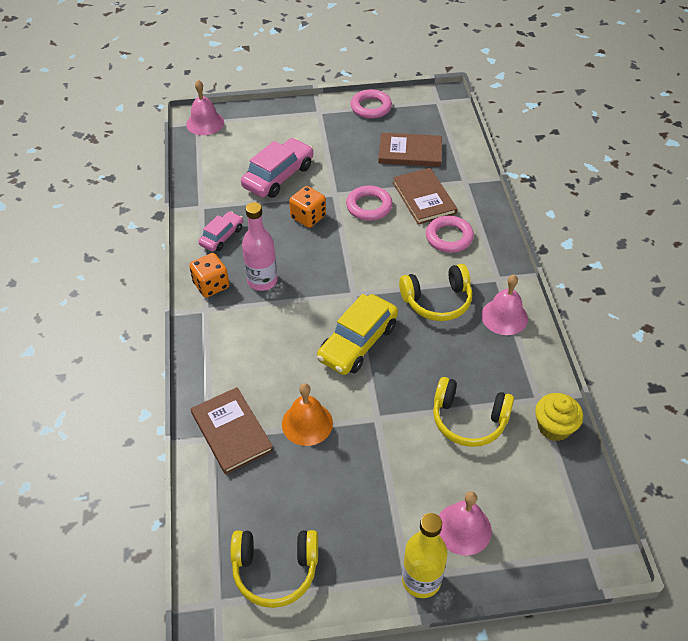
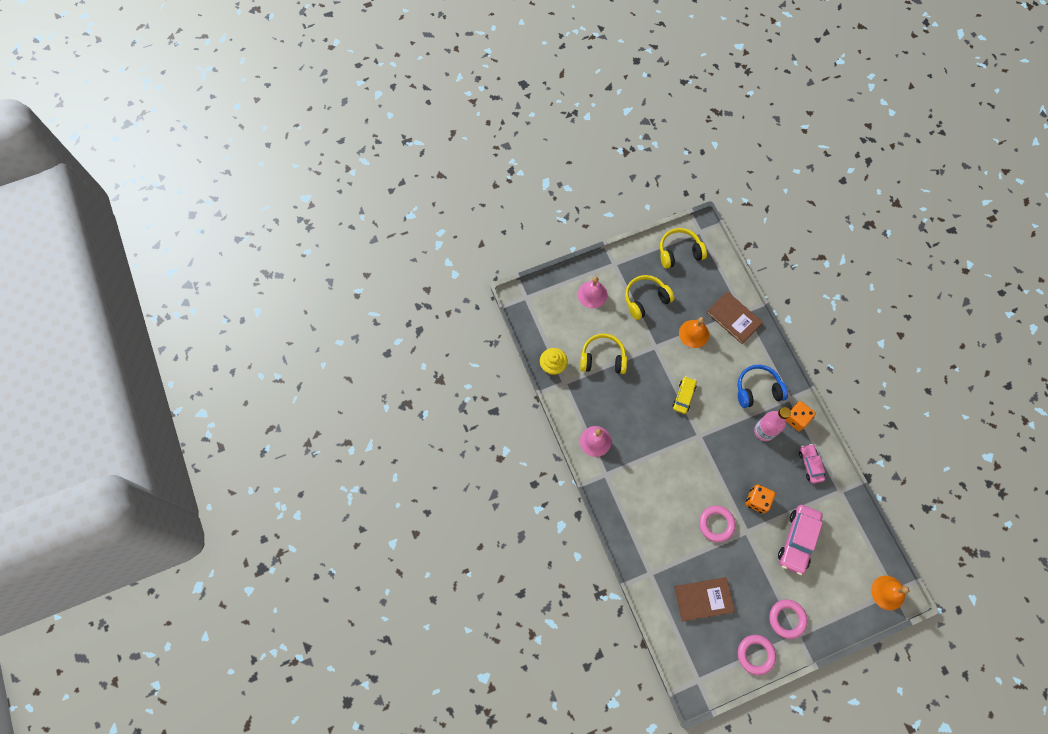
camera: 165 degrees right, 20 degrees up
pink bell [186,80,224,135] -> orange bell [871,576,910,610]
pink car [199,211,243,252] -> pink car turned 150 degrees clockwise [799,444,825,484]
yellow car [317,294,398,375] -> yellow car [672,376,697,414], size x0.59
brown book [393,168,457,225] -> none
yellow headphones [399,264,472,321] -> yellow headphones moved to [625,275,674,320]
yellow bottle [402,513,448,598] -> none
pink ring [426,216,474,253] -> pink ring moved to [769,599,808,639]
none -> blue headphones [738,365,788,408]

